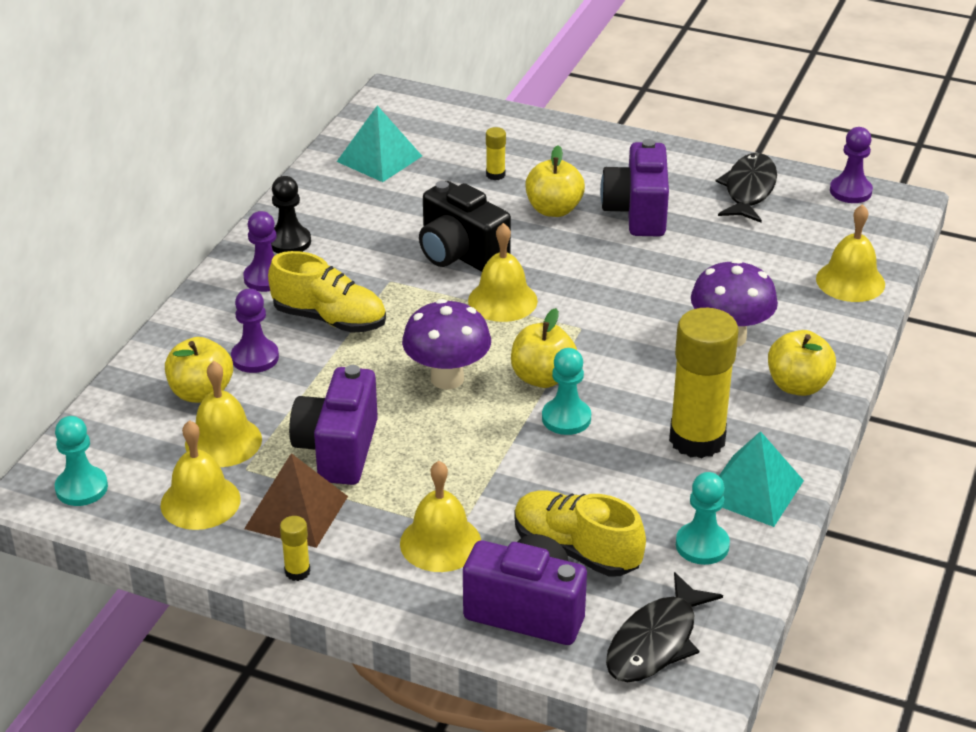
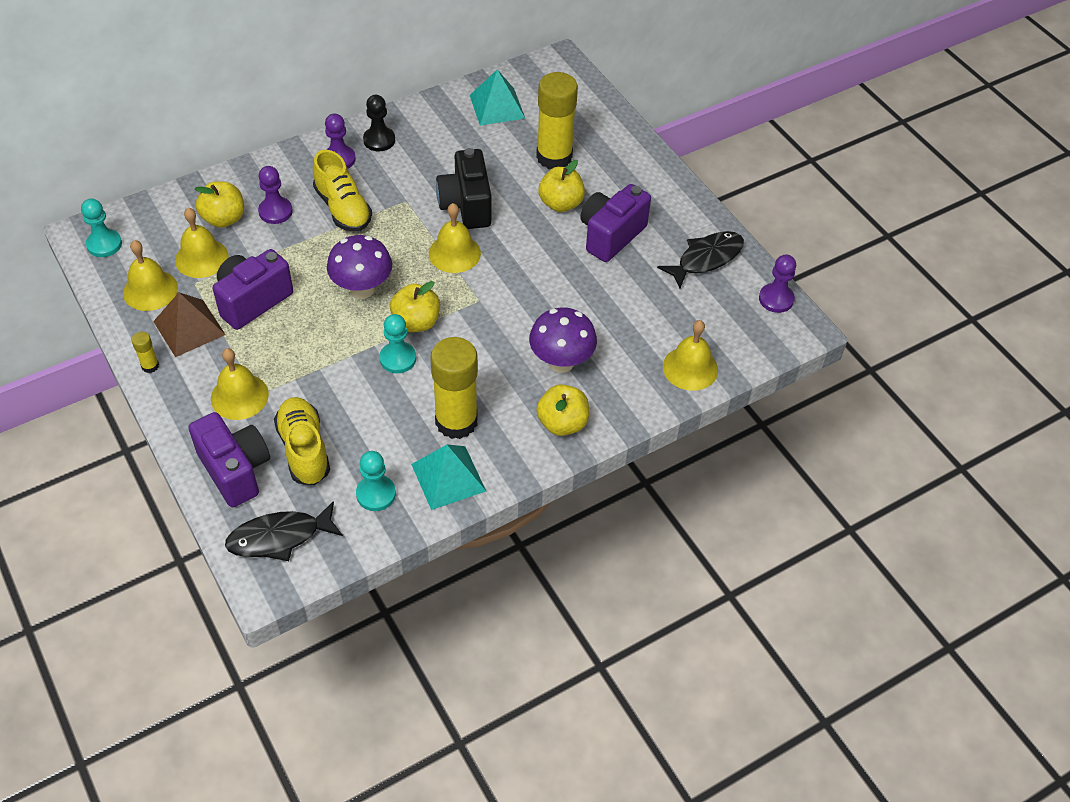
camera: 35 degrees right, 15 degrees up
yellow glue stick [486,127,506,180] -> yellow glue stick [536,72,578,169], size x2.40

